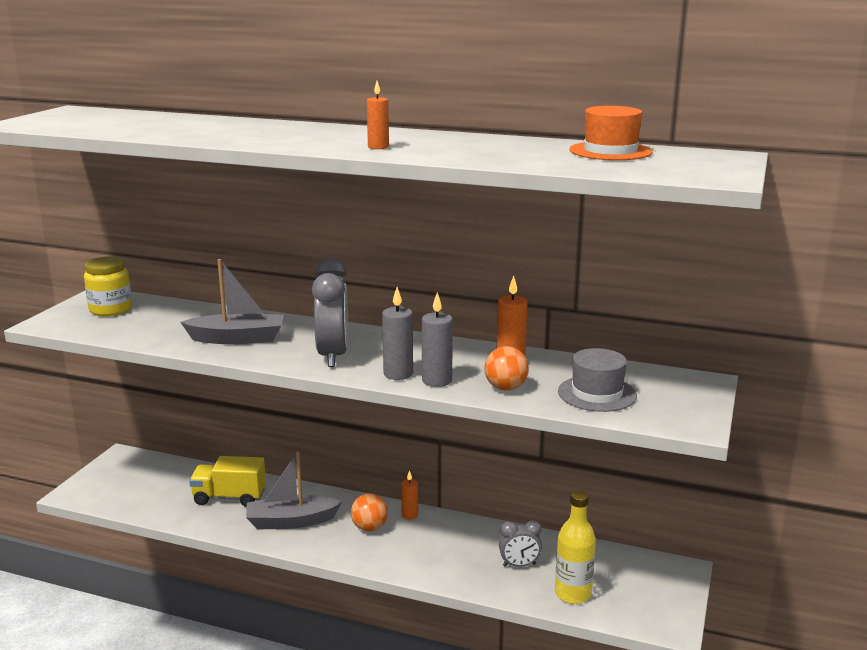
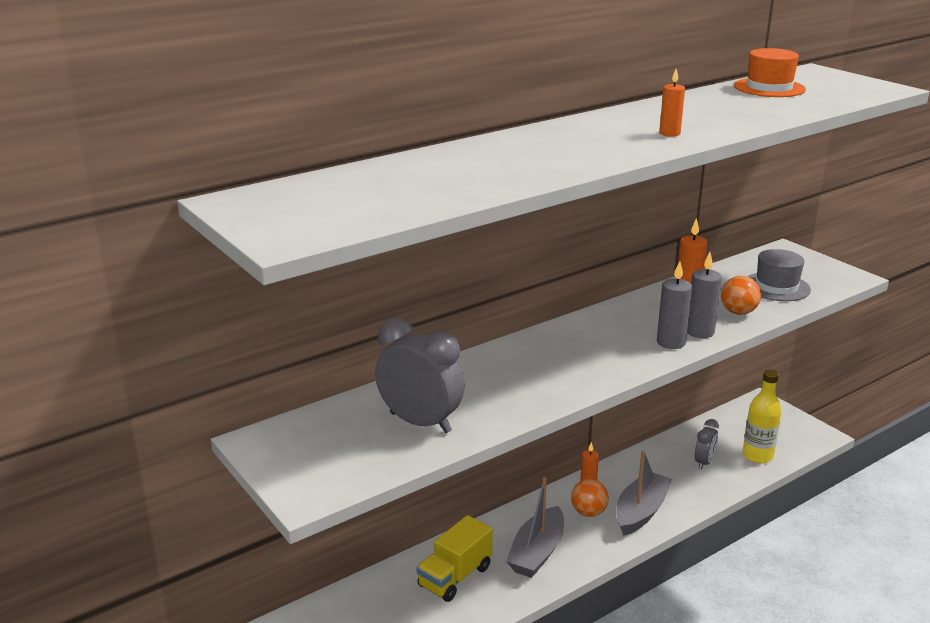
camera: 55 degrees left, 5 degrees up
yellow jar [84,256,132,316] -> none
grey boat [181,259,284,344] -> grey boat moved to [616,451,672,536]
grey clock [312,258,348,367] -> grey clock moved to [375,318,465,433]

